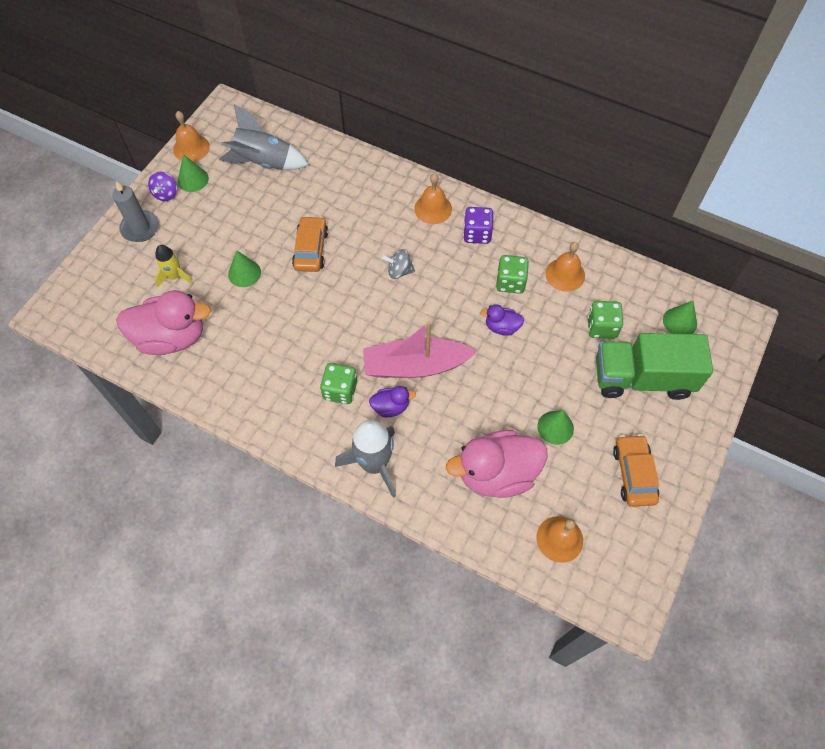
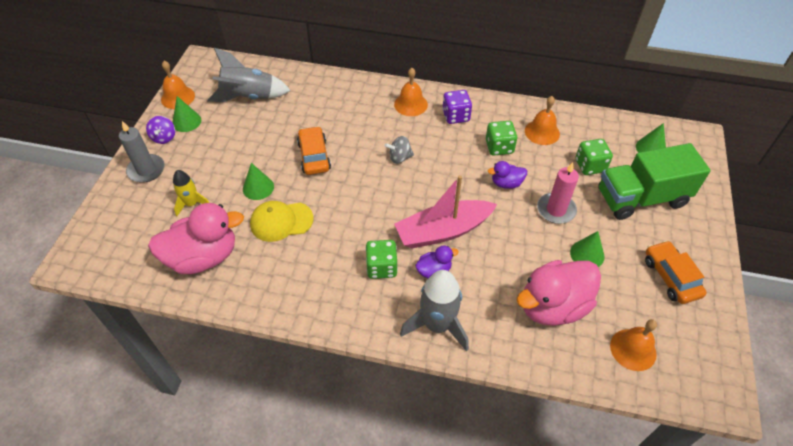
camera: 15 degrees left, 10 degrees down
none -> yellow cap [250,201,314,242]
none -> pink candle [537,162,579,224]

